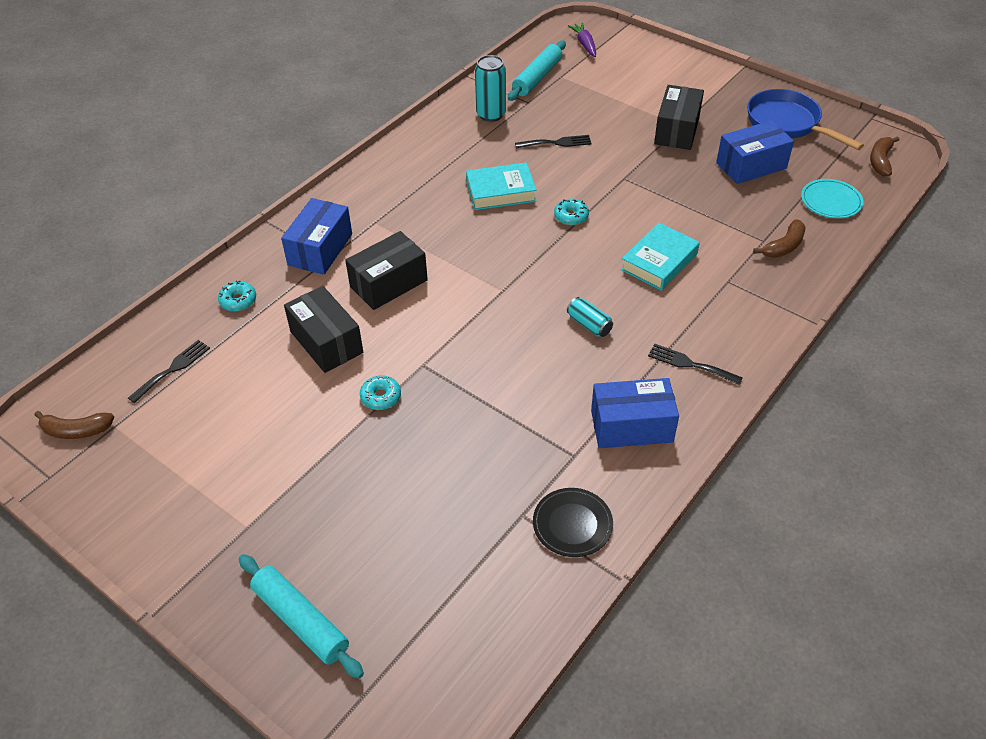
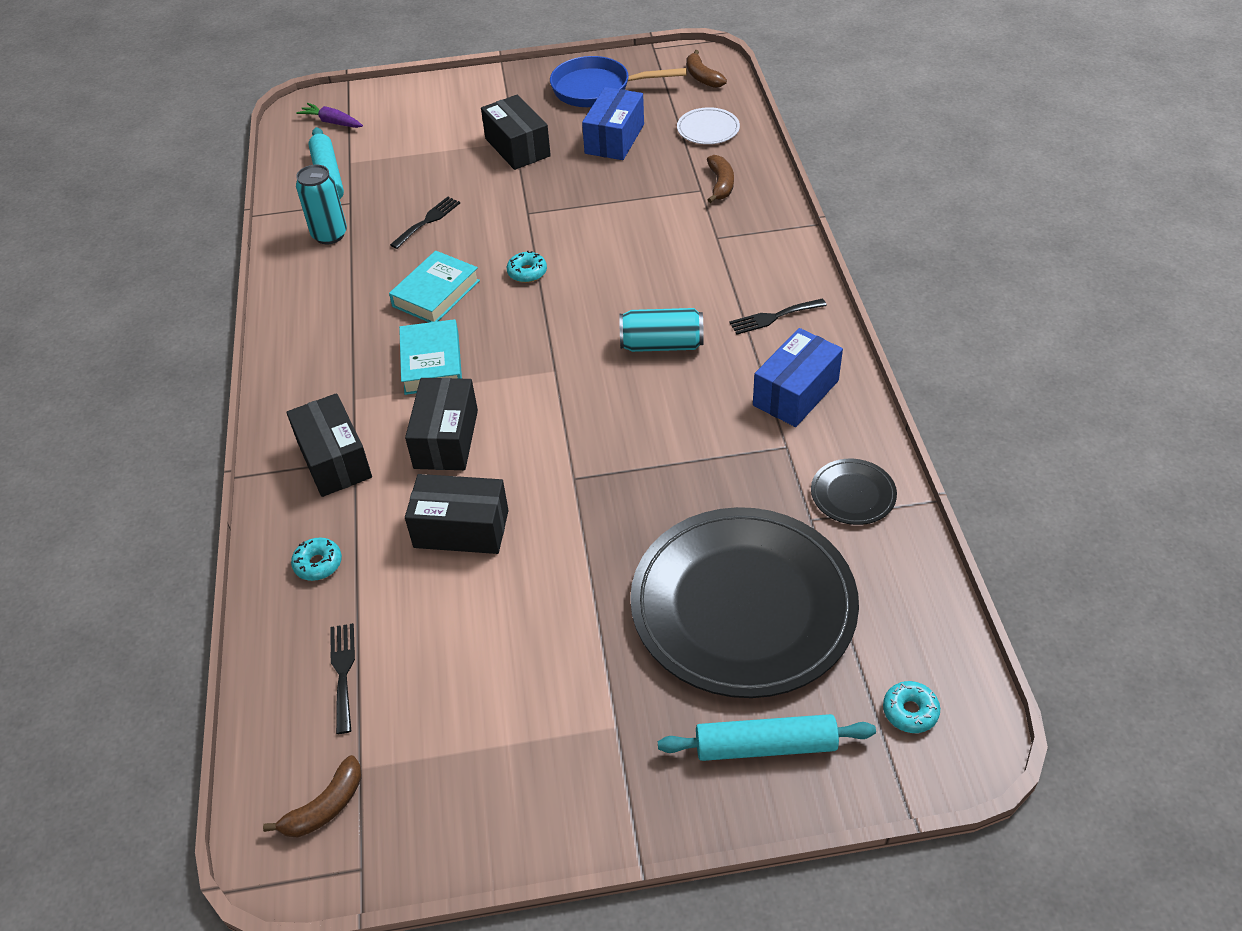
camera: 45 degrees left, 0 degrees up
blue box [281,198,352,275] -> black box [286,393,372,497]
turquoise donut [360,375,401,410] -> turquoise donut moved to [883,681,940,733]
turquoise can [567,297,613,337] -> turquoise can [619,308,704,352], size x1.62
turquoise book [621,223,700,291] -> turquoise book moved to [399,319,462,395]
turquoise plate [801,179,864,218] -> white plate [677,107,740,144]
none -> black plate [630,507,859,698]

